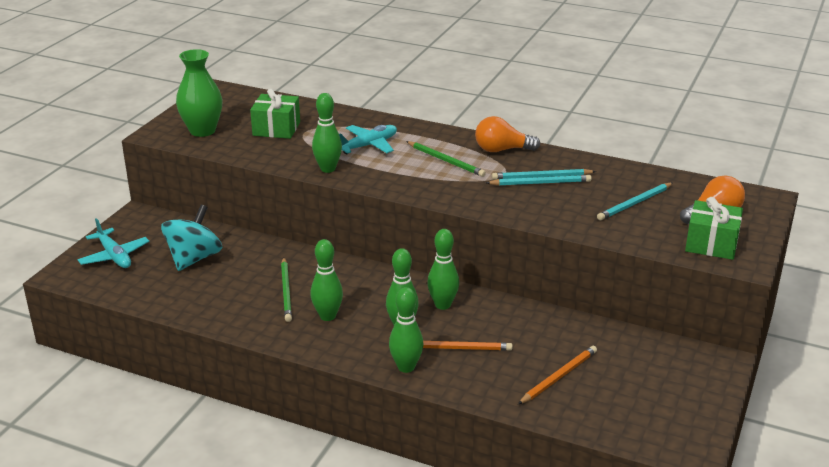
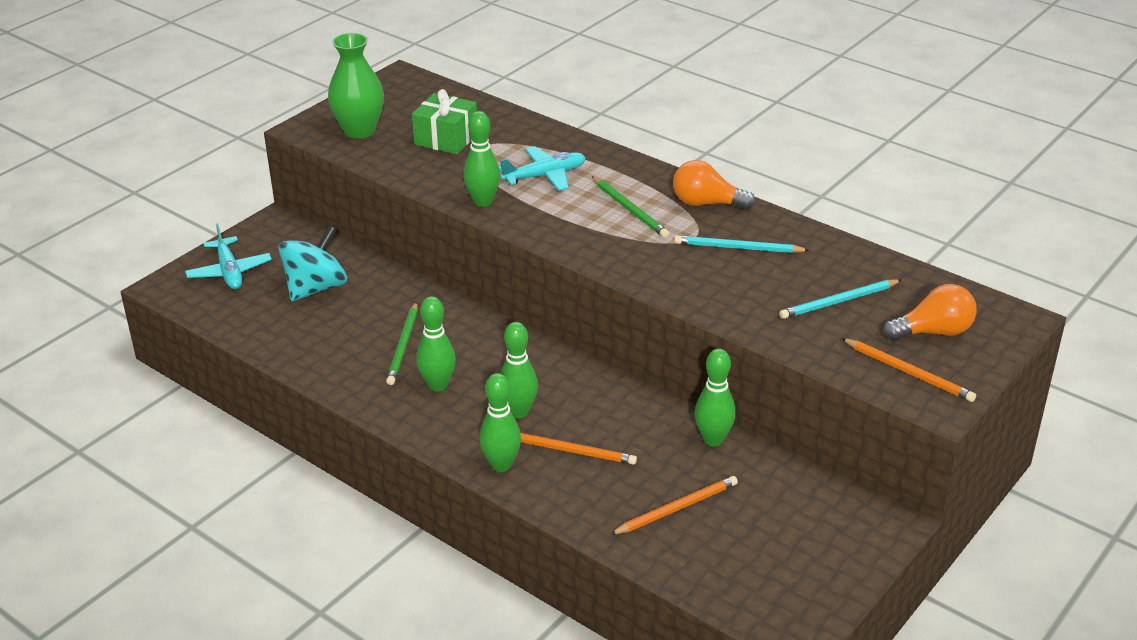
camera: 15 degrees right, 5 degrees up
green bowling pin [427,229,459,310] -> green bowling pin moved to [695,349,736,446]
turquoise pencil [486,175,592,186] -> none
green gift [685,197,743,260] -> orange pencil [841,338,976,402]

